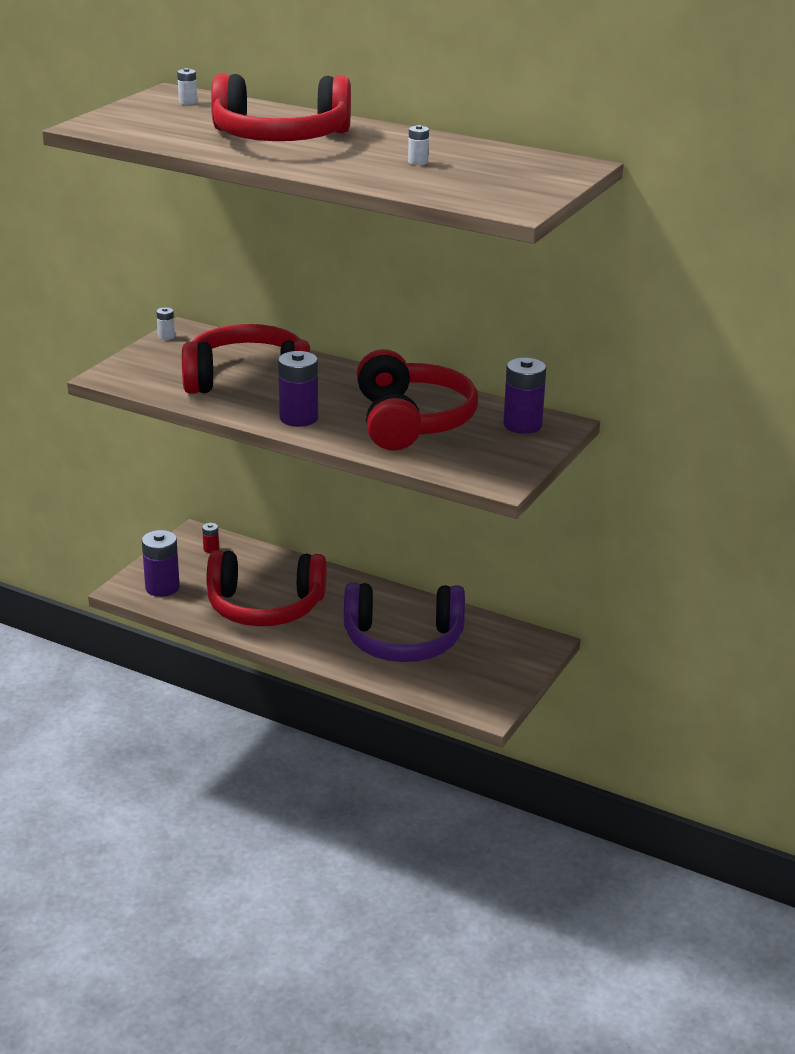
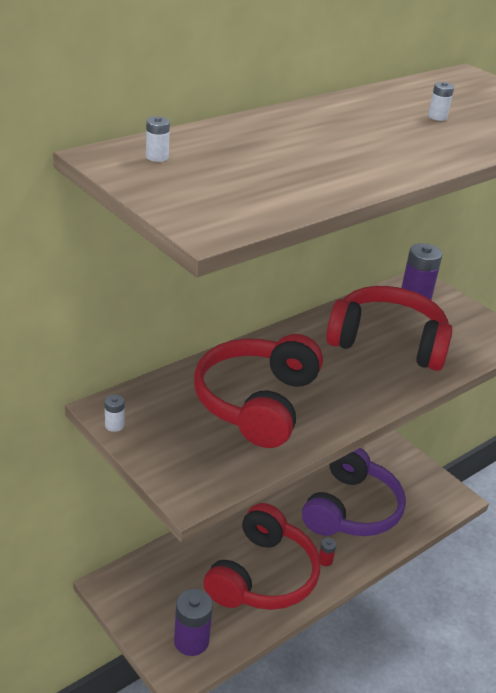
camera: 70 degrees left, 5 degrees up
red battery [202,523,219,553] -> red battery moved to [319,538,336,566]
red headphones [211,73,351,141] -> none
purple battery [278,351,318,427] -> none

